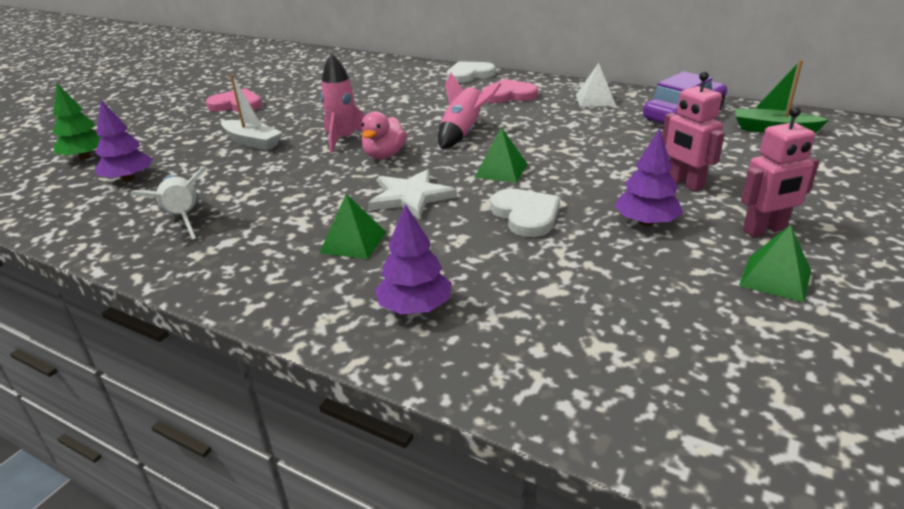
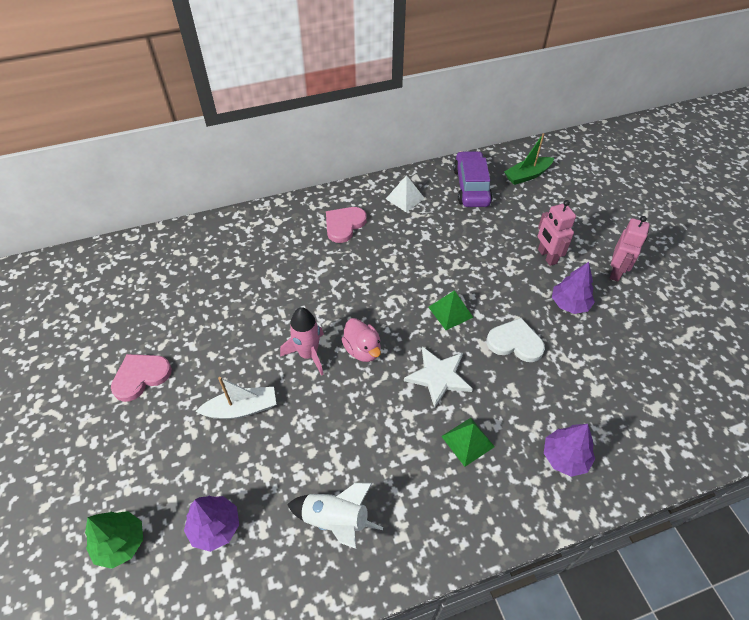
camera: 50 degrees left, 20 degrees up
pink rocket [438,73,501,149] -> none
white heart [447,61,496,83] -> none
pink robot [662,72,725,192] -> pink robot turned 60 degrees clockwise [538,200,576,266]
green pyramid [739,225,811,303] -> none

